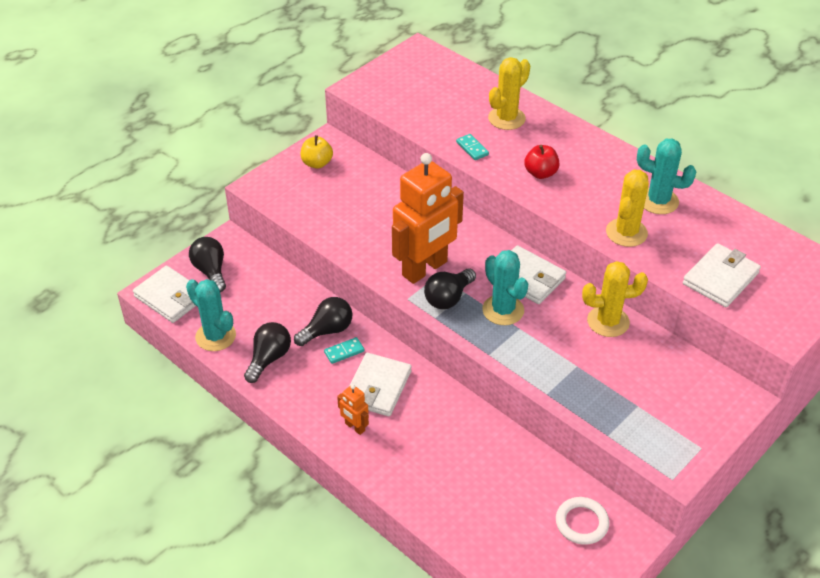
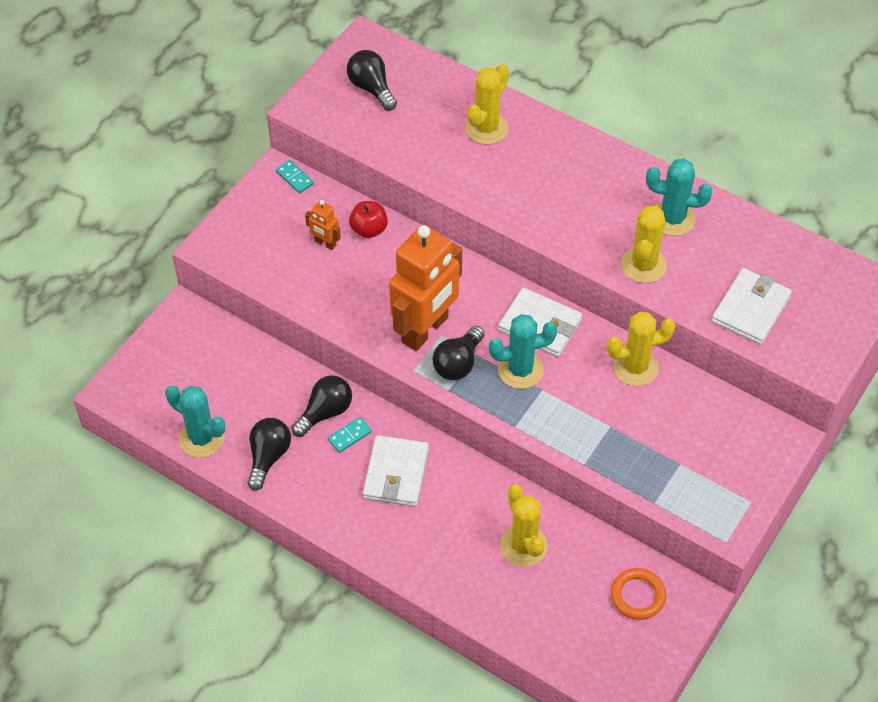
camera: 10 degrees left, 10 degrees up
white wallet [133,266,196,323] -> none
black light bulb [189,237,226,292] -> black light bulb moved to [347,50,397,111]
yellow apple [301,135,333,169] -> none
orange robot [337,384,369,435] -> orange robot moved to [305,200,341,250]
turquoise domino [456,134,489,160] -> turquoise domino moved to [276,160,314,193]
turquoise cactus [482,250,528,325] -> turquoise cactus turned 60 degrees counterclockwise [489,314,557,389]
red apple [524,145,559,179] -> red apple moved to [349,201,388,238]
white ring [556,497,610,545] -> orange ring [611,568,666,620]
none -> yellow cactus [500,484,547,567]

